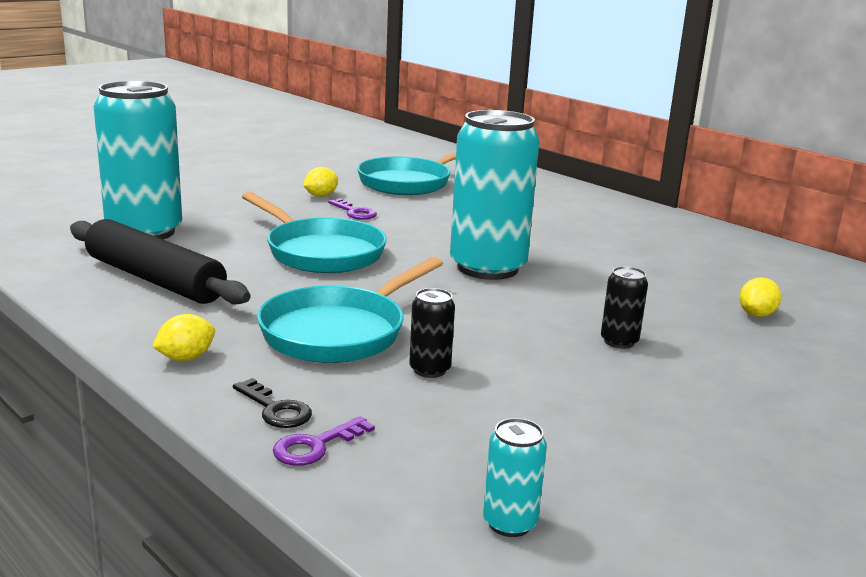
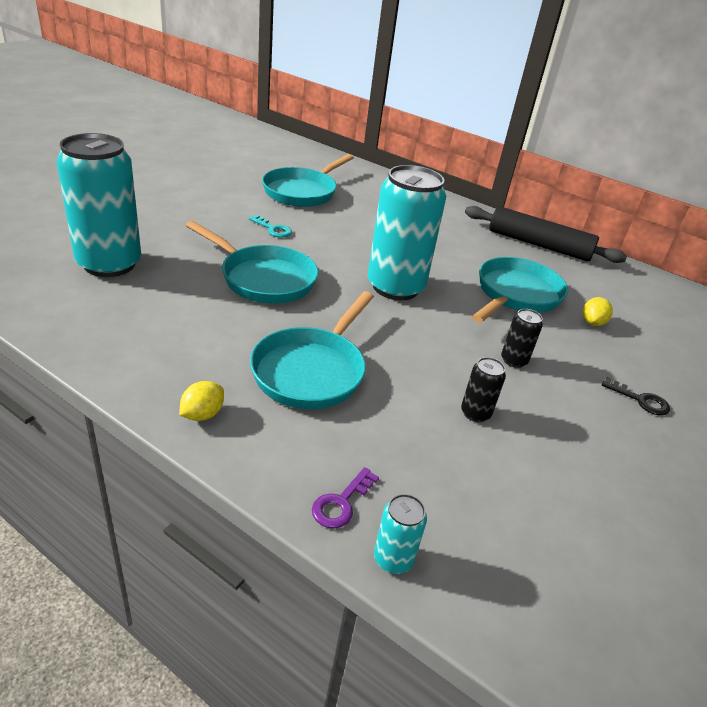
camera: 15 degrees left, 15 degrees up
black rolling pin [70,219,251,304] -> black rolling pin moved to [465,206,627,263]
black key [233,378,312,428] -> black key moved to [602,377,670,415]
yellow lemon [303,167,338,197] -> none
purple key [328,199,377,220] -> turquoise key [249,215,292,238]
black can [409,288,455,378] -> black can moved to [461,357,506,422]
turquoise can [483,418,547,537] -> turquoise can moved to [374,494,427,574]
none -> turquoise pan [472,257,568,323]

